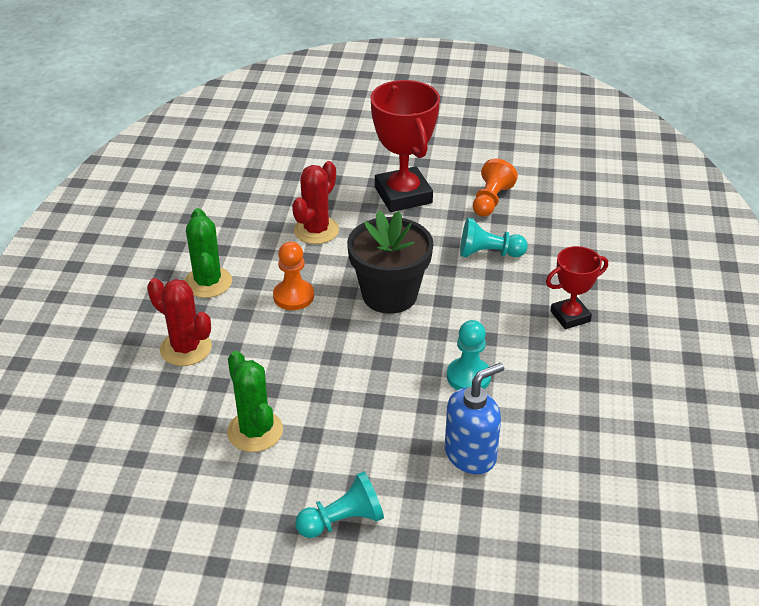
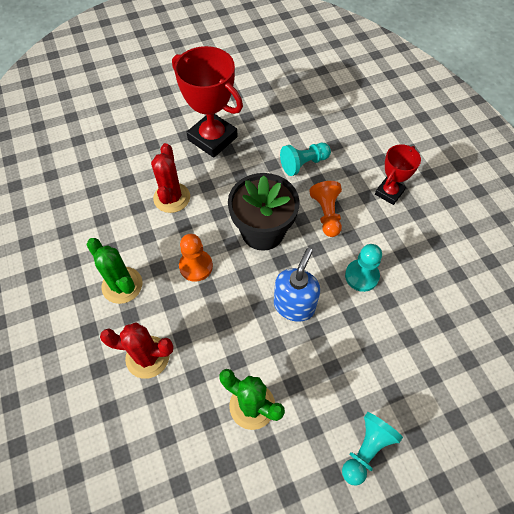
camera: 30 degrees left, 20 degrees up
blue soap dispenser [445,363,504,474] -> blue soap dispenser moved to [274,248,320,322]
orange pawn [473,159,518,217] -> orange pawn moved to [309,181,342,237]

